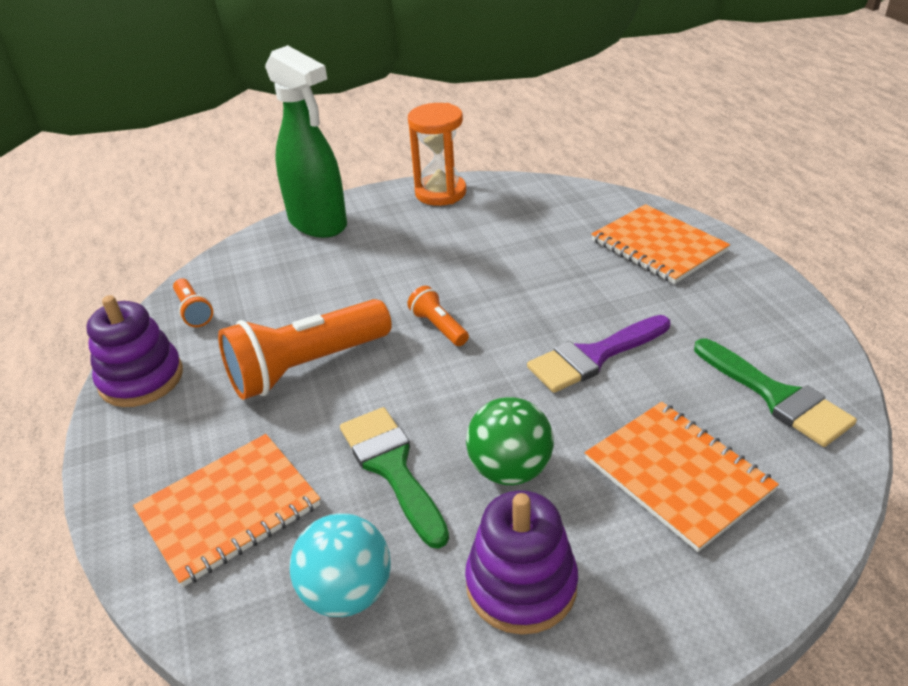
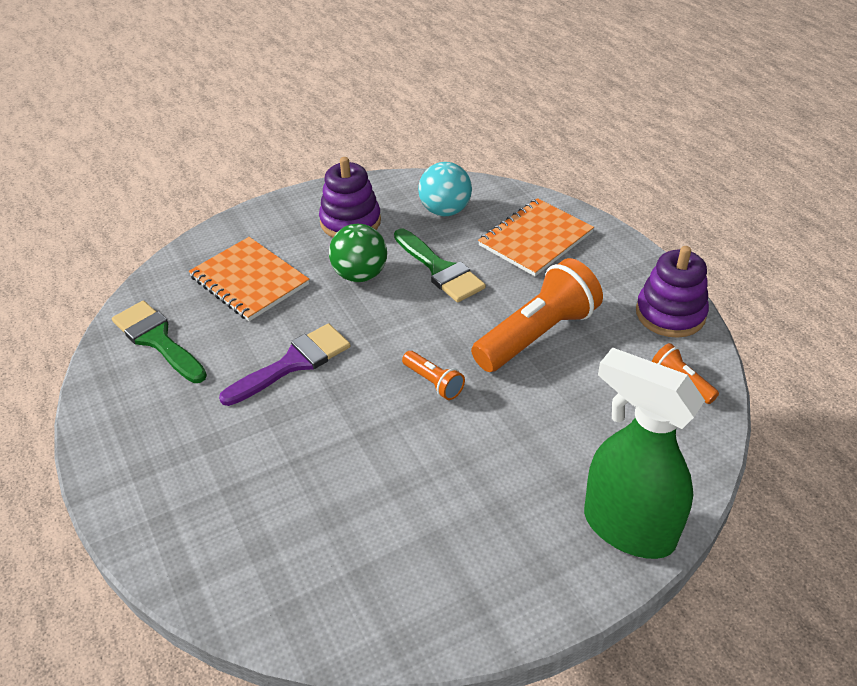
camera: 170 degrees right, 5 degrees up
orange hourglass [408,103,466,206] -> none
orange notebook [591,204,730,284] -> none

